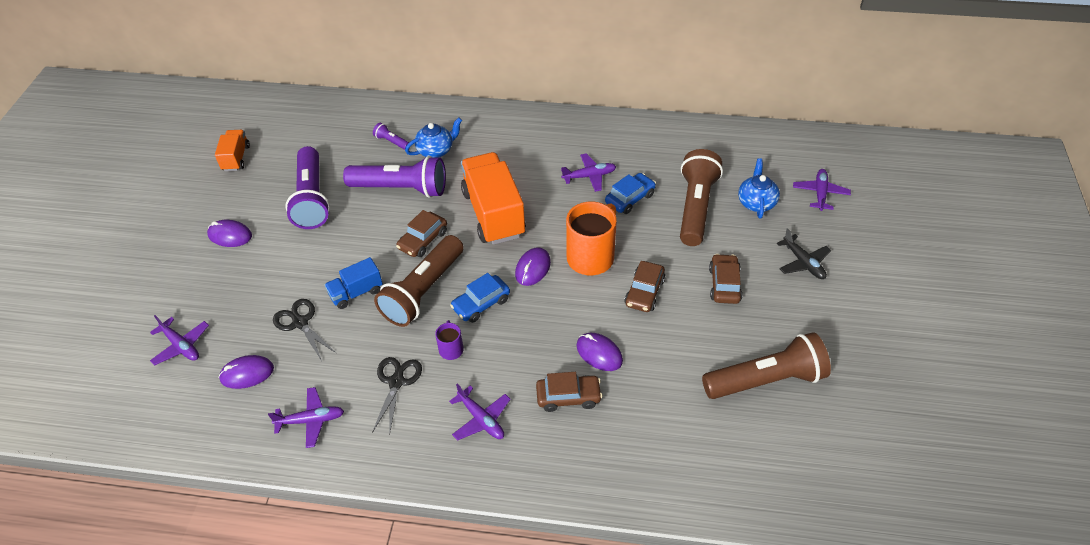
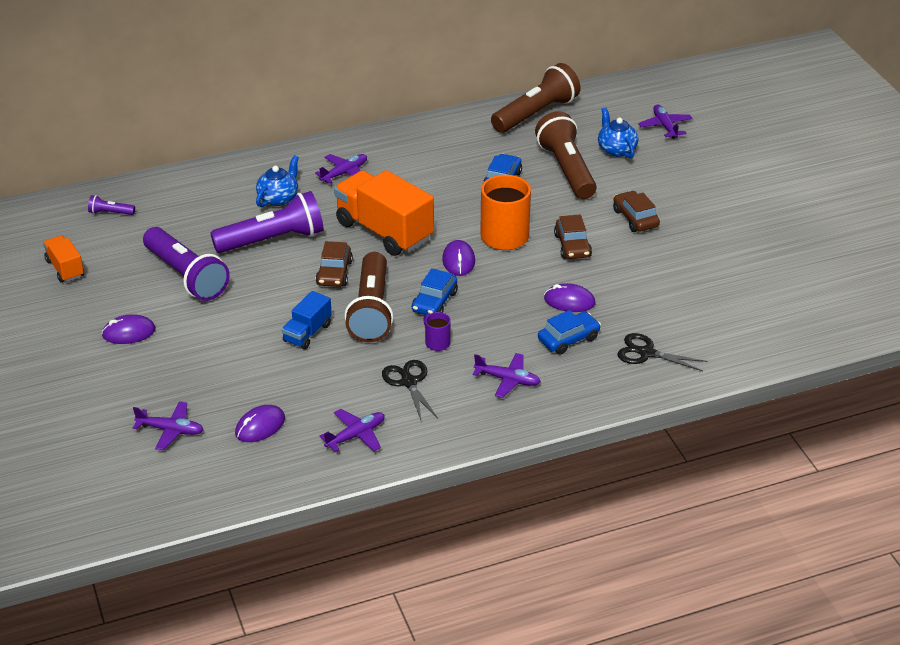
camera: 30 degrees left, 10 degrees down
black scissors [273,299,336,361] -> black scissors moved to [617,333,707,371]
purple flashlight [373,123,409,150] -> purple flashlight moved to [88,195,135,215]
brown car [536,372,602,412] -> blue car [538,310,601,355]
purple plane [561,153,616,192] -> purple plane moved to [315,154,367,184]
brown flashlight [702,332,831,399] -> brown flashlight moved to [491,63,581,133]
black plane [777,228,831,279] -> none

